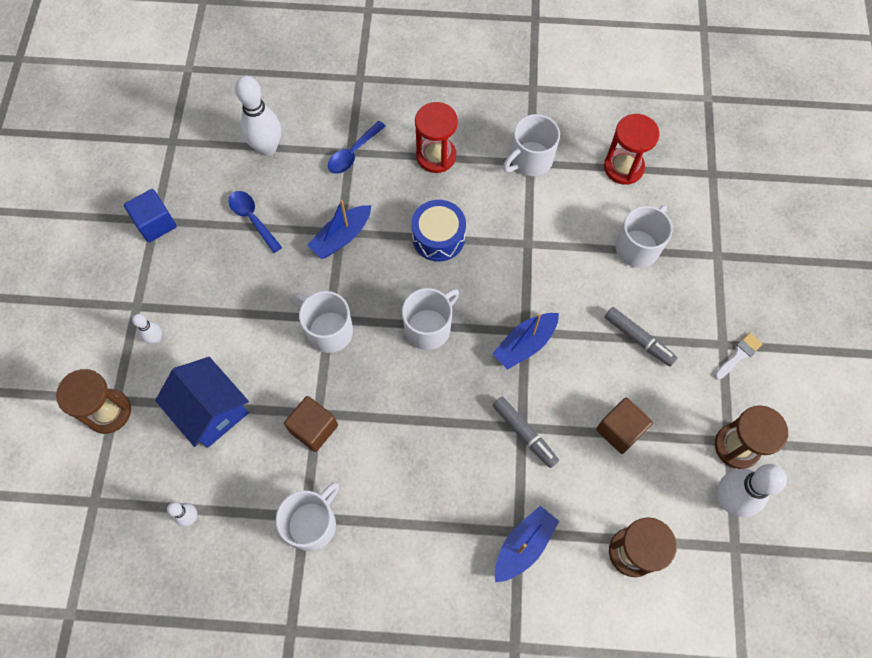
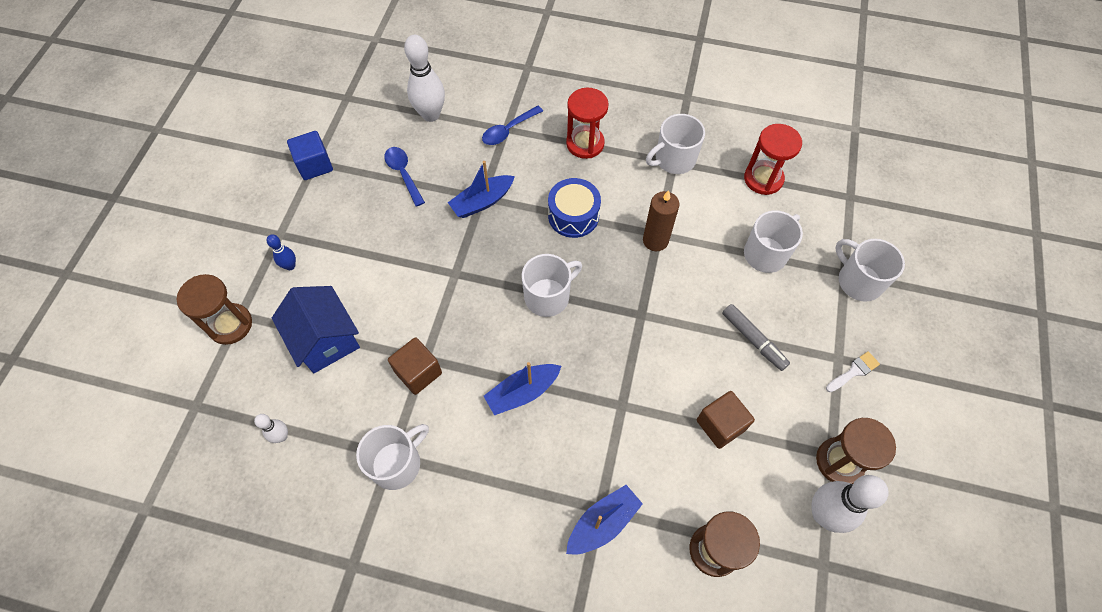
camera: 10 degrees right, 5 degrees down
white bowling pin [132,314,162,344] -> blue bowling pin [267,234,296,270]
white mug [295,291,353,353] -> white mug moved to [835,239,905,302]
blue boat [492,313,559,370] -> blue boat moved to [484,362,561,415]
grey marker [492,397,559,468] -> none
none -> brown candle [643,190,680,251]

